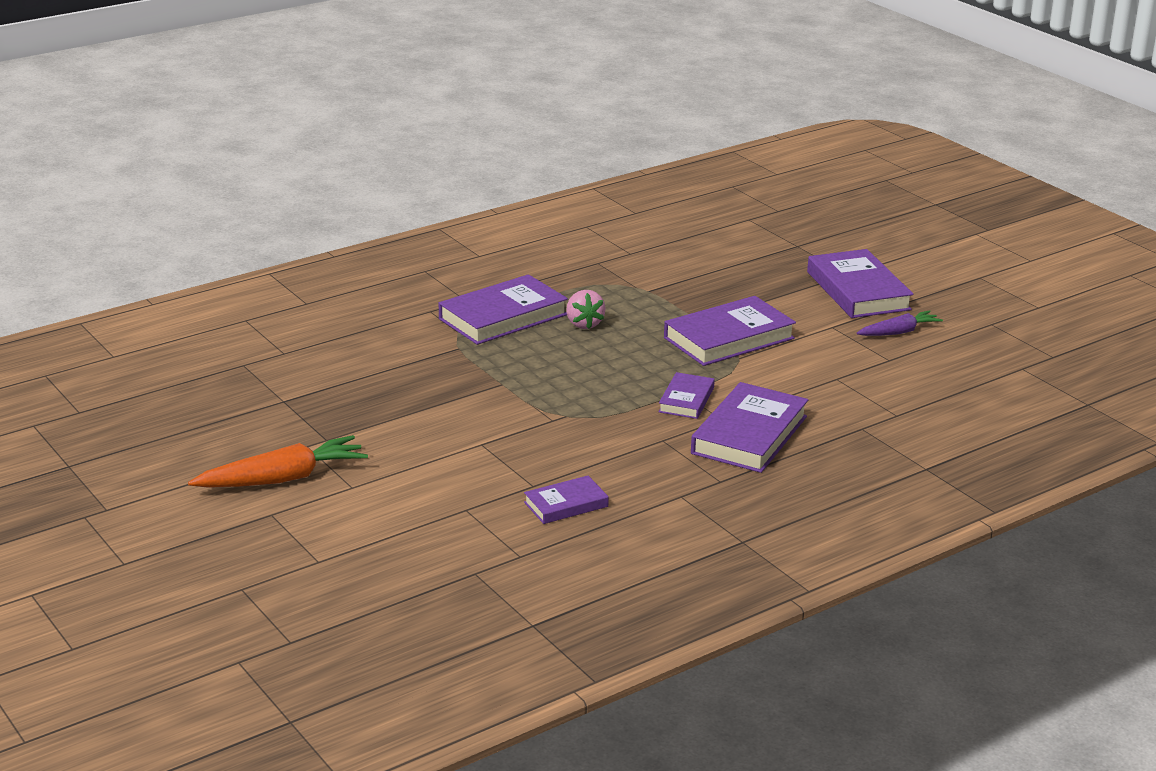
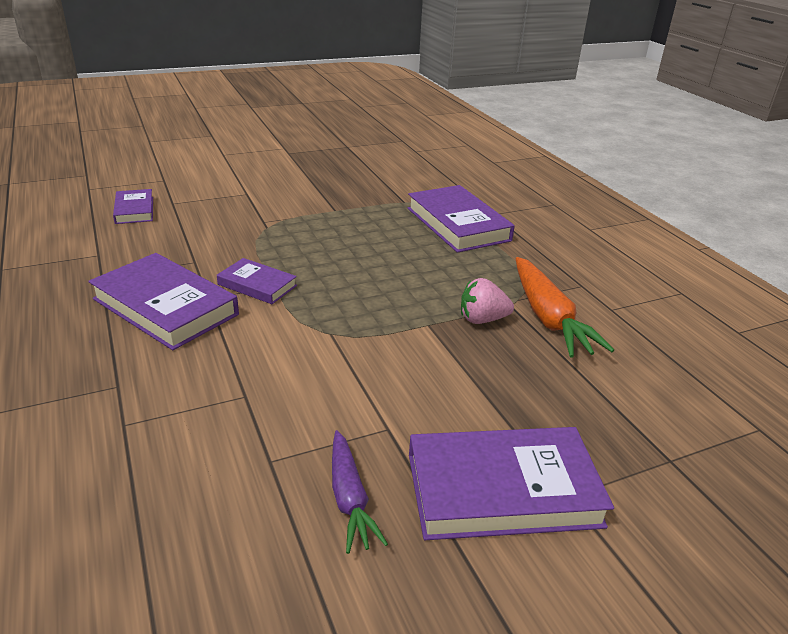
camera: 100 degrees right, 5 degrees up
orange carrot [188,435,368,488] -> orange carrot moved to [516,257,614,358]
pink strawberry [566,290,606,329] -> pink strawberry moved to [461,278,514,324]
purple book [664,296,796,366] -> none

